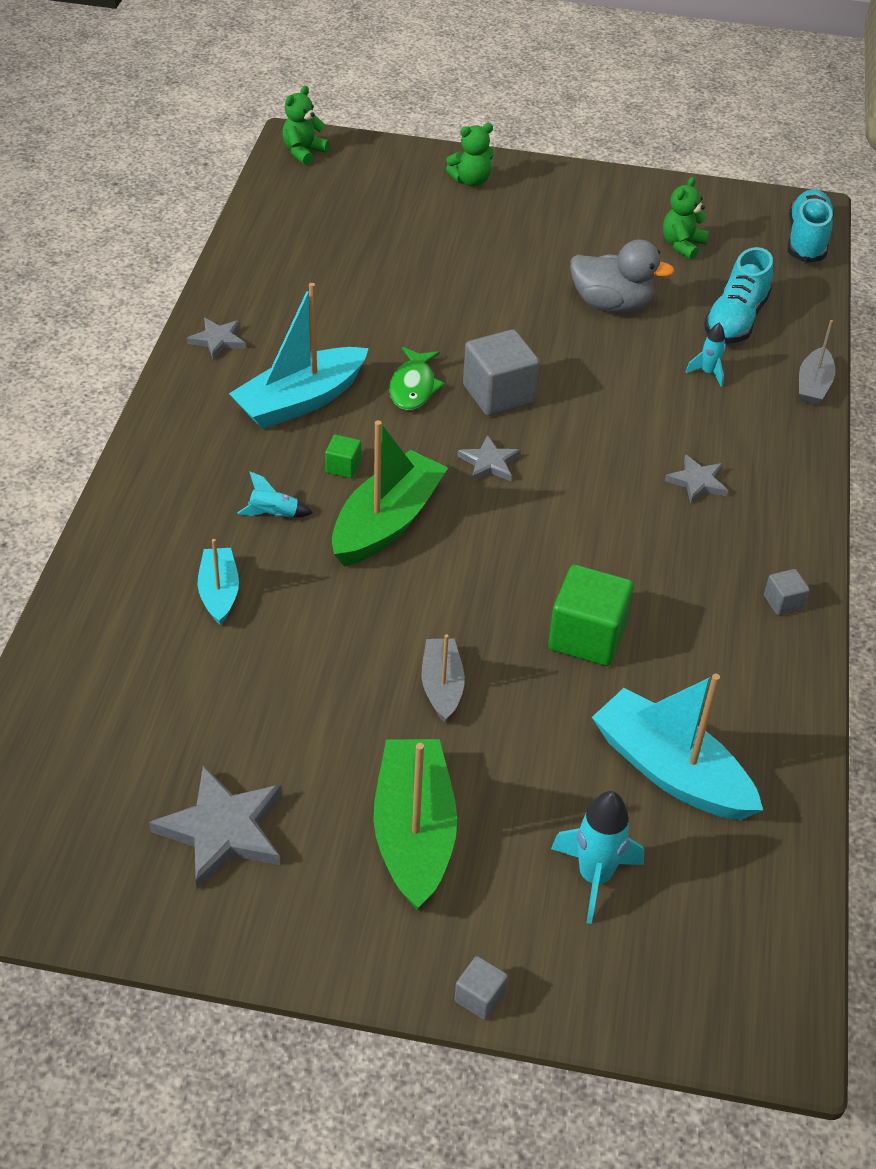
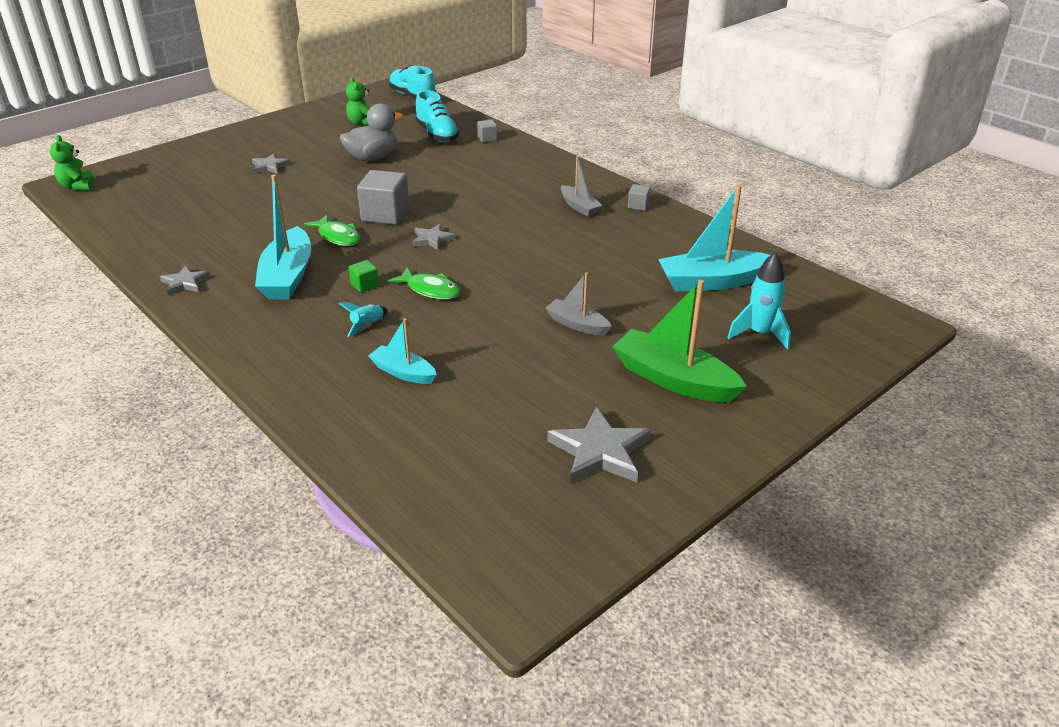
camera: 50 degrees left, 10 degrees down
green boat [332,420,448,567] -> green fish [388,268,460,299]
green teddy bear [446,123,494,186] -> none
grey cube [454,956,508,1020] -> grey cube moved to [477,119,497,142]
green cube [548,565,634,666] -> none
grey star [665,454,728,503] -> grey star moved to [252,153,290,174]
turquoise rocket [686,323,726,387] -> none
grey boat [799,320,836,405] -> grey boat moved to [561,156,603,217]

